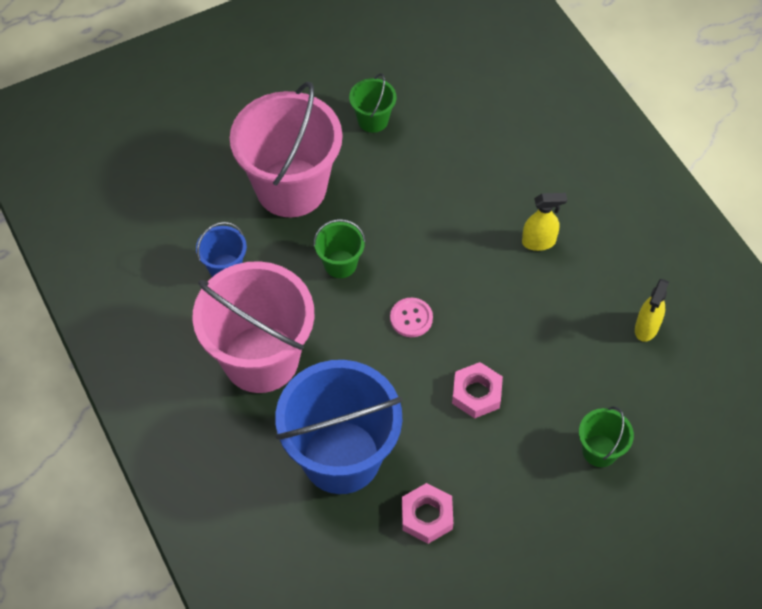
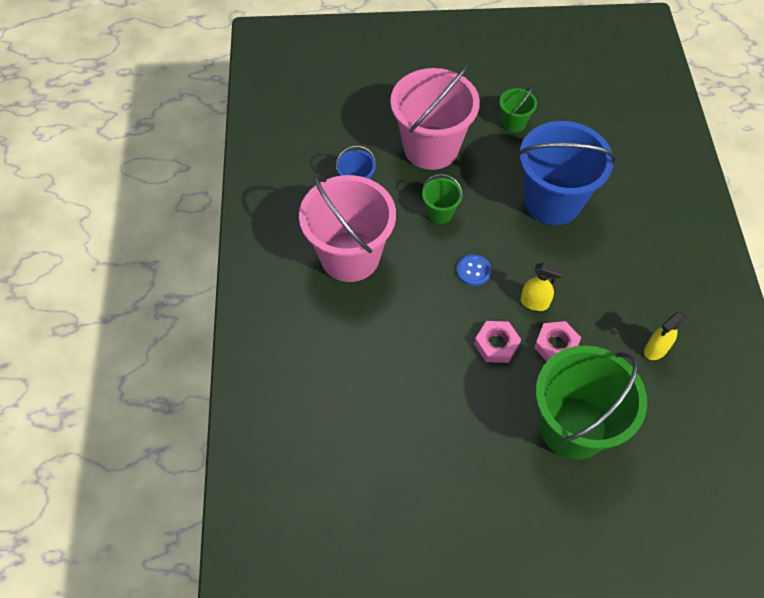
camera: 25 degrees right, 0 degrees up
blue bucket [275,360,402,494] -> blue bucket moved to [518,121,616,225]
pink button [390,298,433,337] -> blue button [457,254,491,286]
pink nut [402,483,453,544] -> pink nut moved to [534,321,581,361]
yellow spray bottle [522,193,567,251] -> yellow spray bottle moved to [520,262,564,311]
green bucket [579,407,634,467] -> green bucket [536,345,647,460], size x2.24

